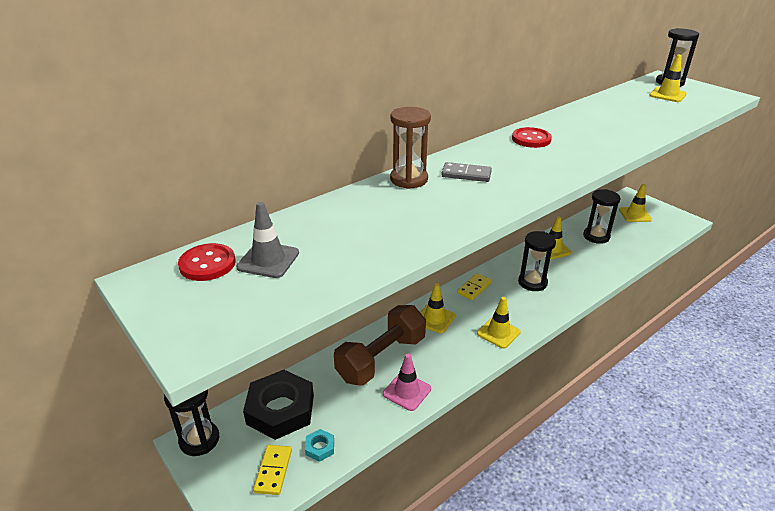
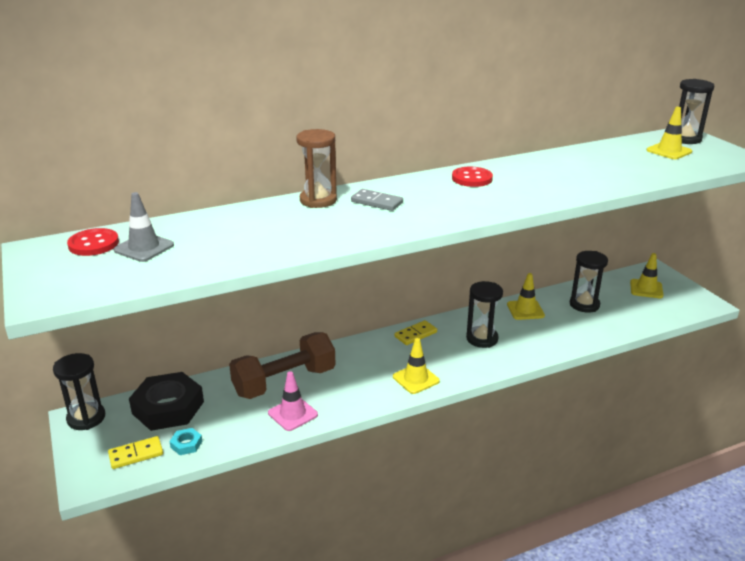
camera: 15 degrees right, 5 degrees down
yellow domino [253,445,292,495] -> yellow domino turned 45 degrees clockwise [108,436,163,469]
yellow traffic cone [420,283,456,333] -> none

